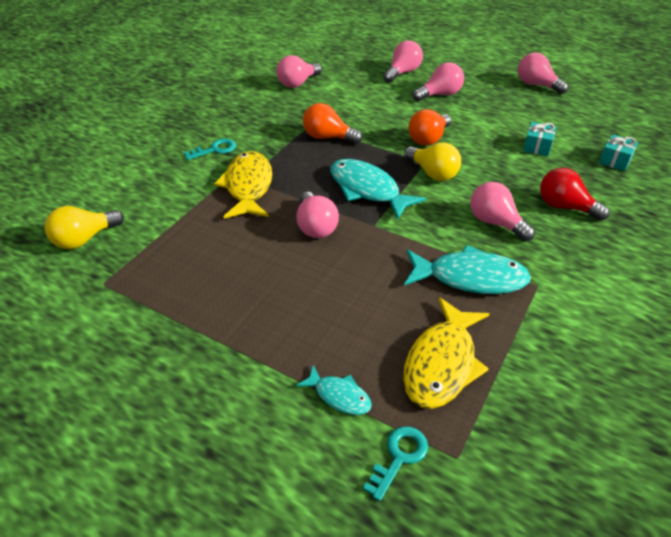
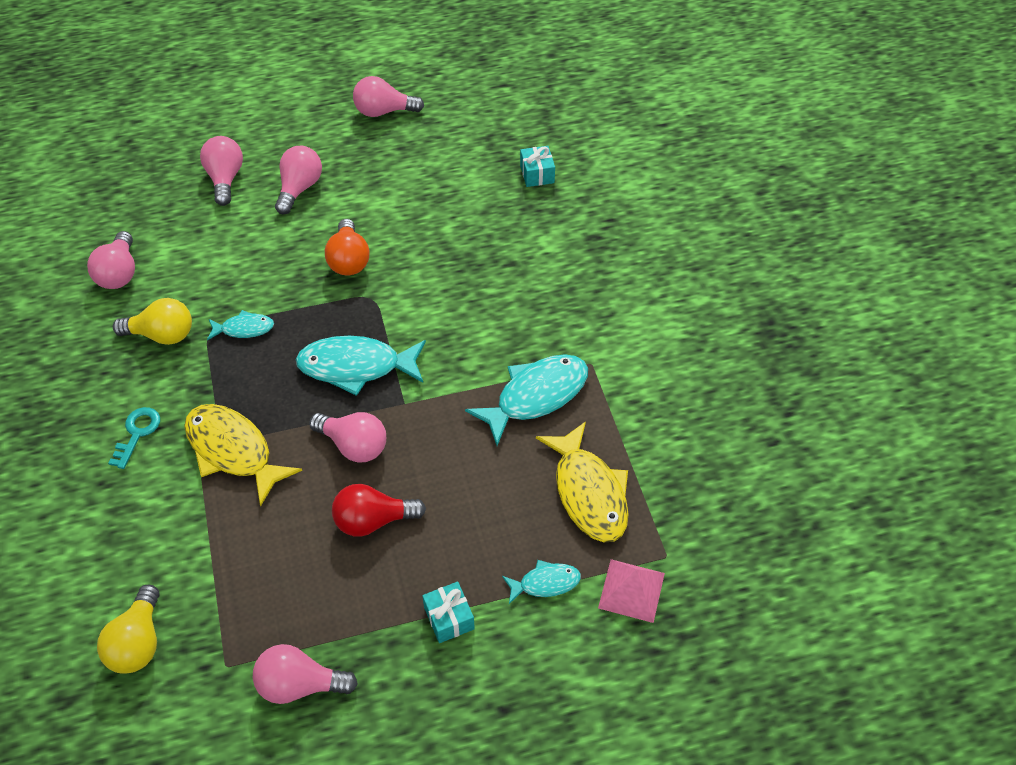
camera: 45 degrees left, 10 degrees up
orange light bulb [303,103,362,144] -> turquoise fish [207,310,274,340]
turquoise key [363,426,428,501] -> pink pyramid [598,559,665,623]
yellow light bulb [404,142,461,181] -> yellow light bulb moved to [113,298,192,345]
pink light bulb [470,182,535,241] -> pink light bulb moved to [253,644,358,704]
turquoise gift [523,122,556,156] -> turquoise gift moved to [422,581,475,643]
red light bulb [540,168,610,221] -> red light bulb moved to [332,484,426,537]

